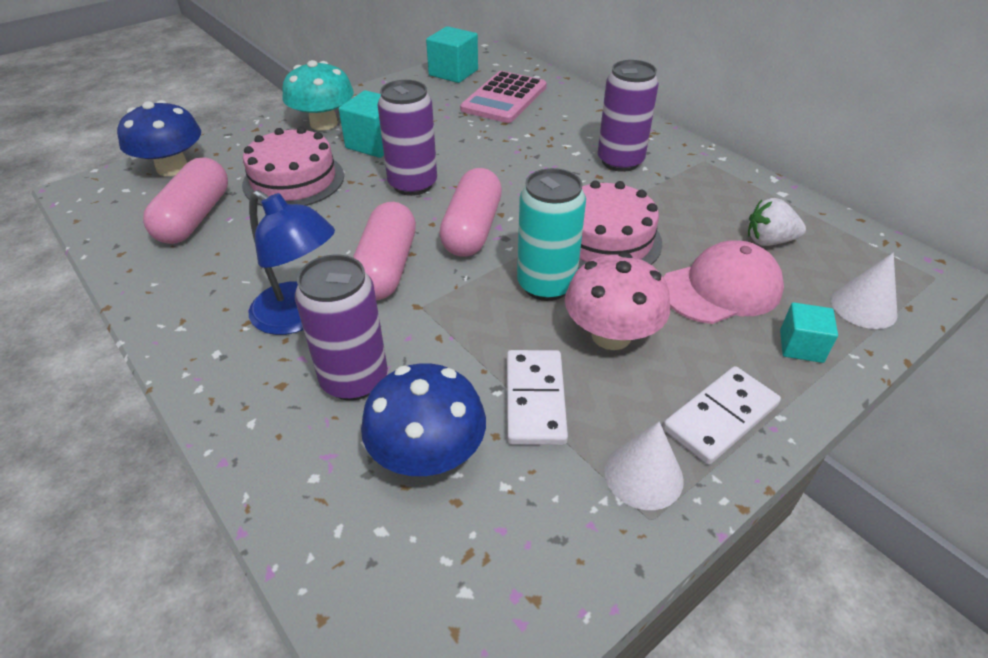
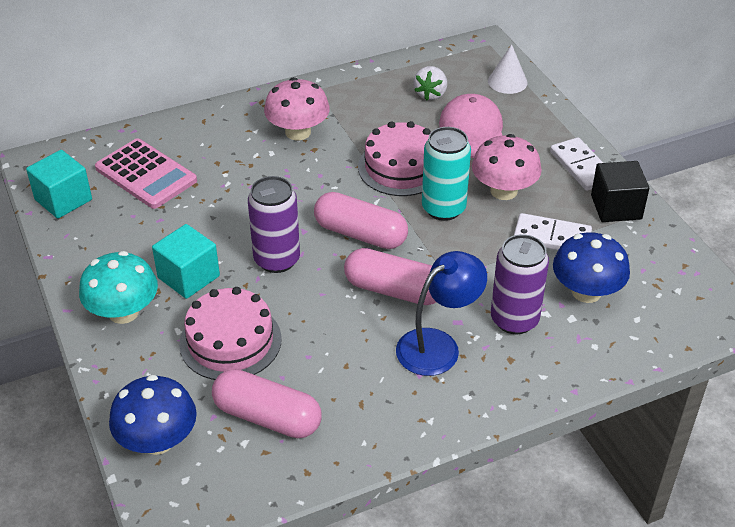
camera: 75 degrees left, 0 degrees up
purple can [598,60,659,172] -> pink mushroom [264,77,330,140]
white cone [604,422,684,510] -> black cube [591,161,649,222]
turquoise cube [780,302,838,363] -> none

